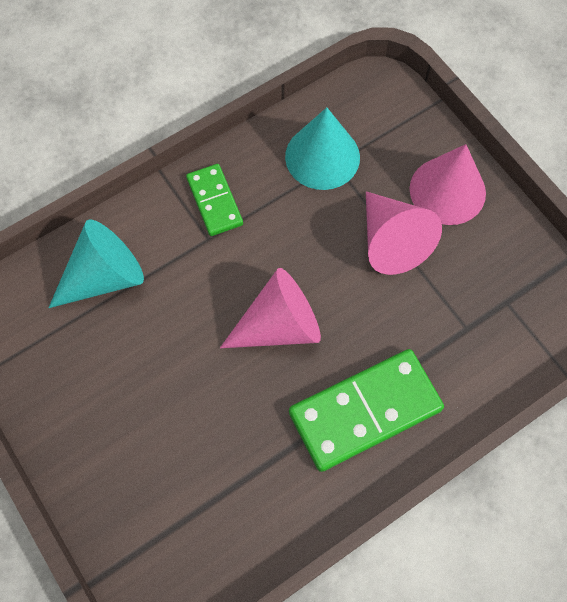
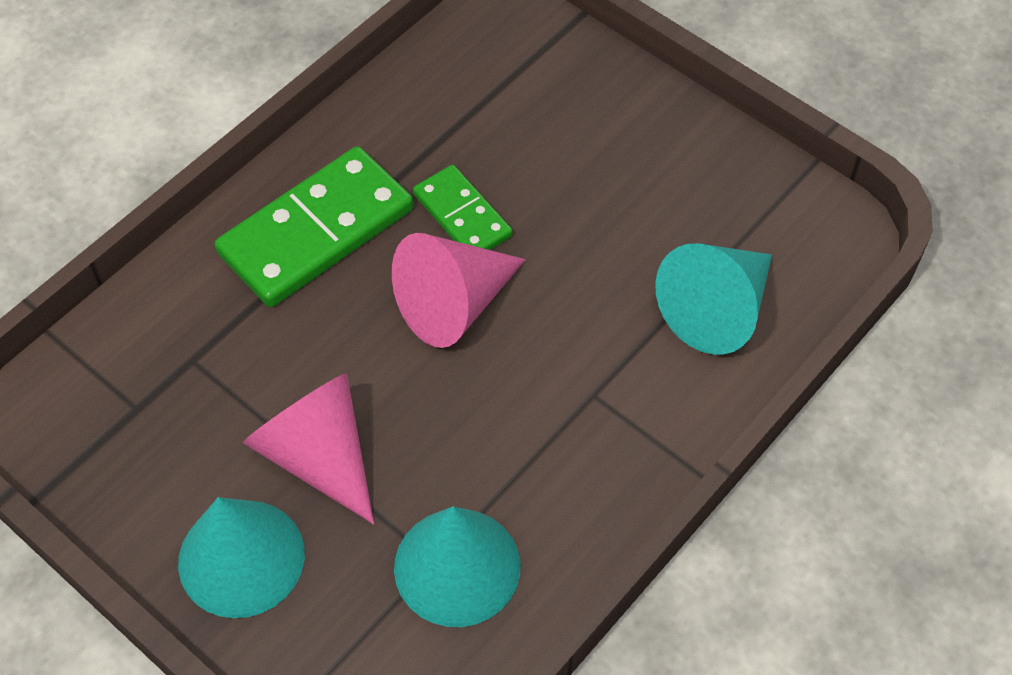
camera: 165 degrees right, 10 degrees down
green domino [186,164,243,236] -> green domino moved to [413,165,513,250]
pink cone [410,144,486,225] -> turquoise cone [178,497,305,618]

